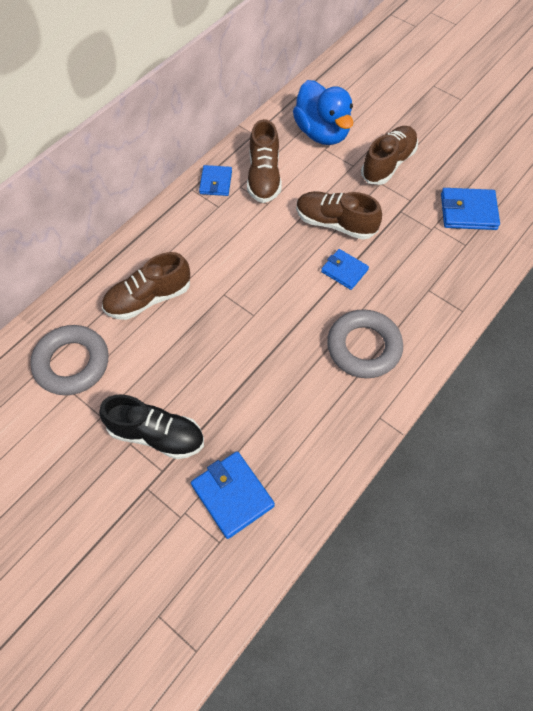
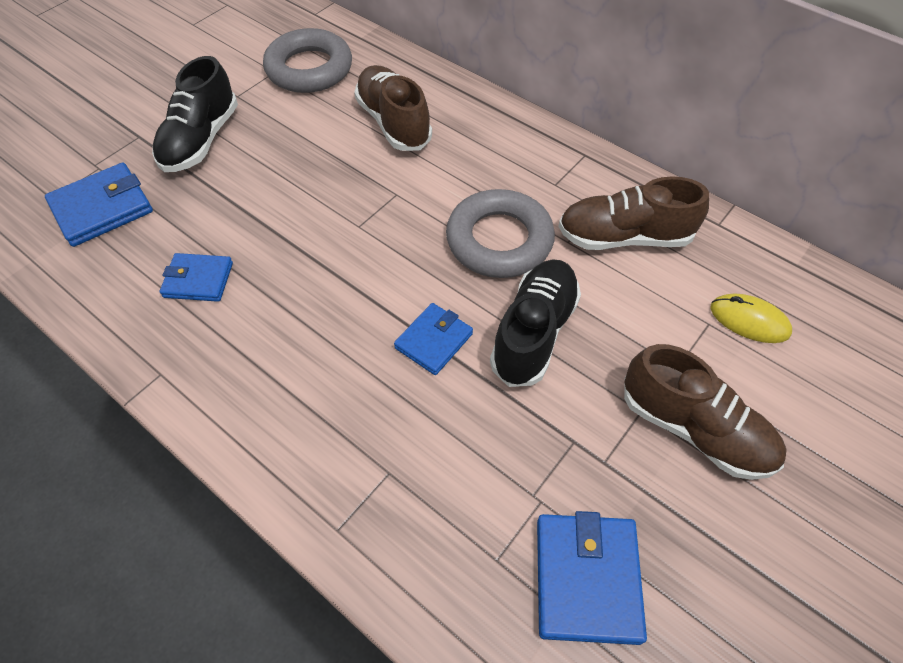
camera: 90 degrees right, 5 degrees down
blue wallet [199,165,232,196] -> blue wallet moved to [160,253,233,302]
blue duck [293,80,354,145] -> yellow mouse [710,293,792,343]
brown shoe [296,191,382,240] -> black shoe [490,259,581,387]
grey ring [327,309,403,378] -> grey ring moved to [446,189,555,278]

